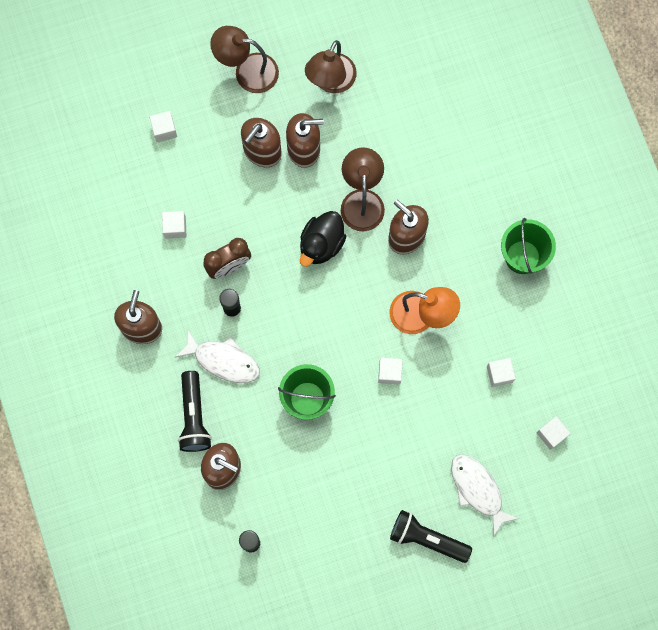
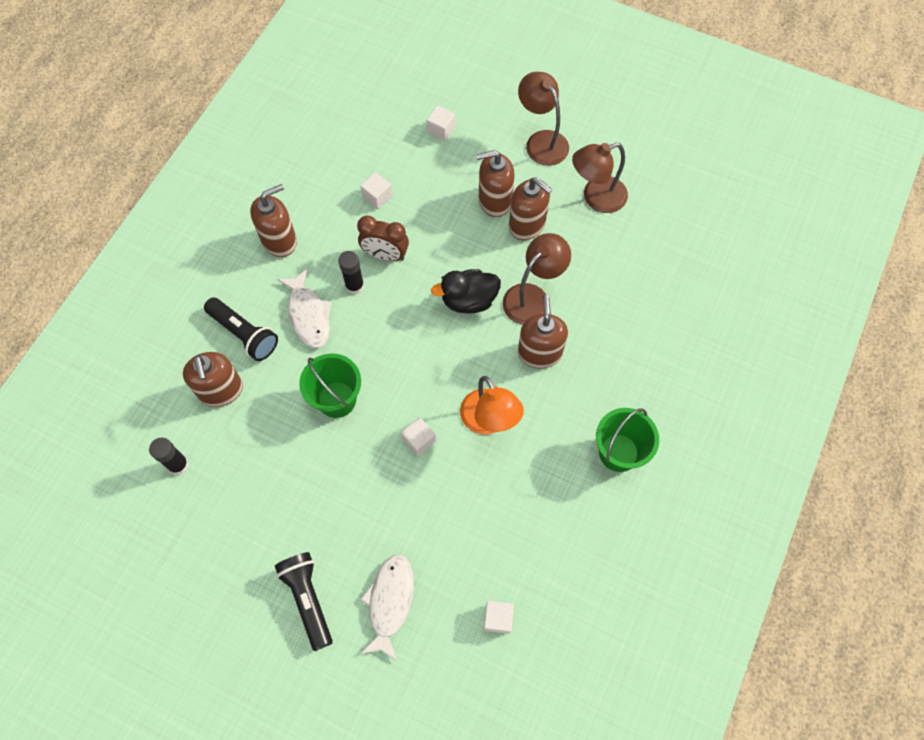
camera: 45 degrees right, 10 degrees down
black flashlight [178,371,212,452] -> black flashlight turned 90 degrees counterclockwise [204,297,278,361]
white cube [487,358,516,387] -> none

